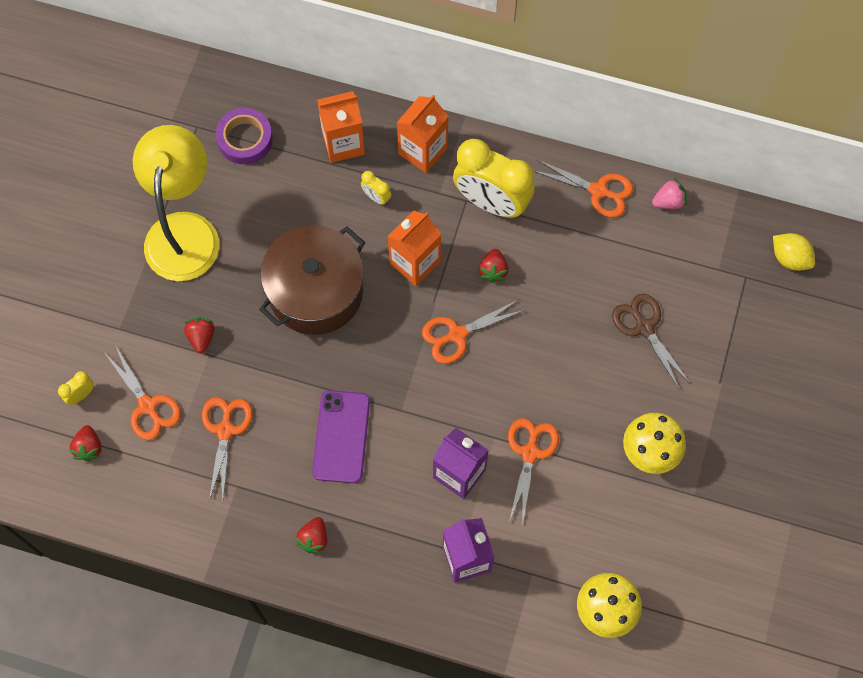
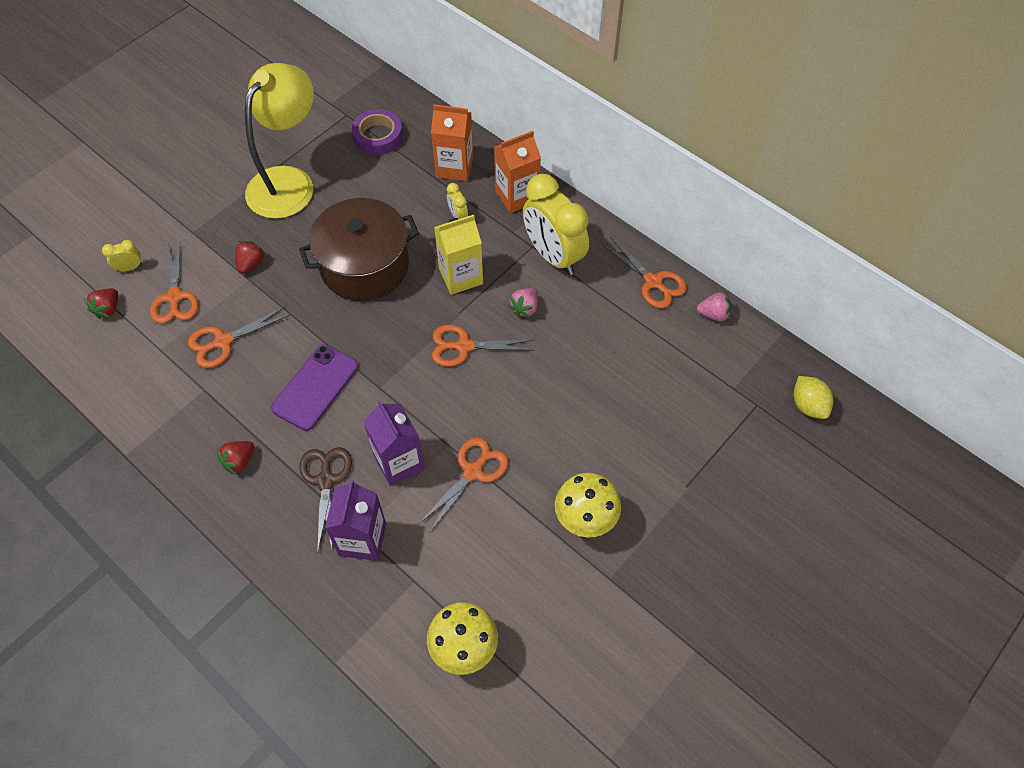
camera: 25 degrees right, 10 degrees down
orange scissors [202,397,252,501] -> orange scissors turned 150 degrees counterclockwise [188,307,290,368]
orange carton [388,210,441,286] -> yellow carton [434,215,483,295]
red strawberry [479,249,509,283] -> pink strawberry [508,288,538,318]
brown scissors [612,294,690,389] -> brown scissors moved to [299,447,352,553]

